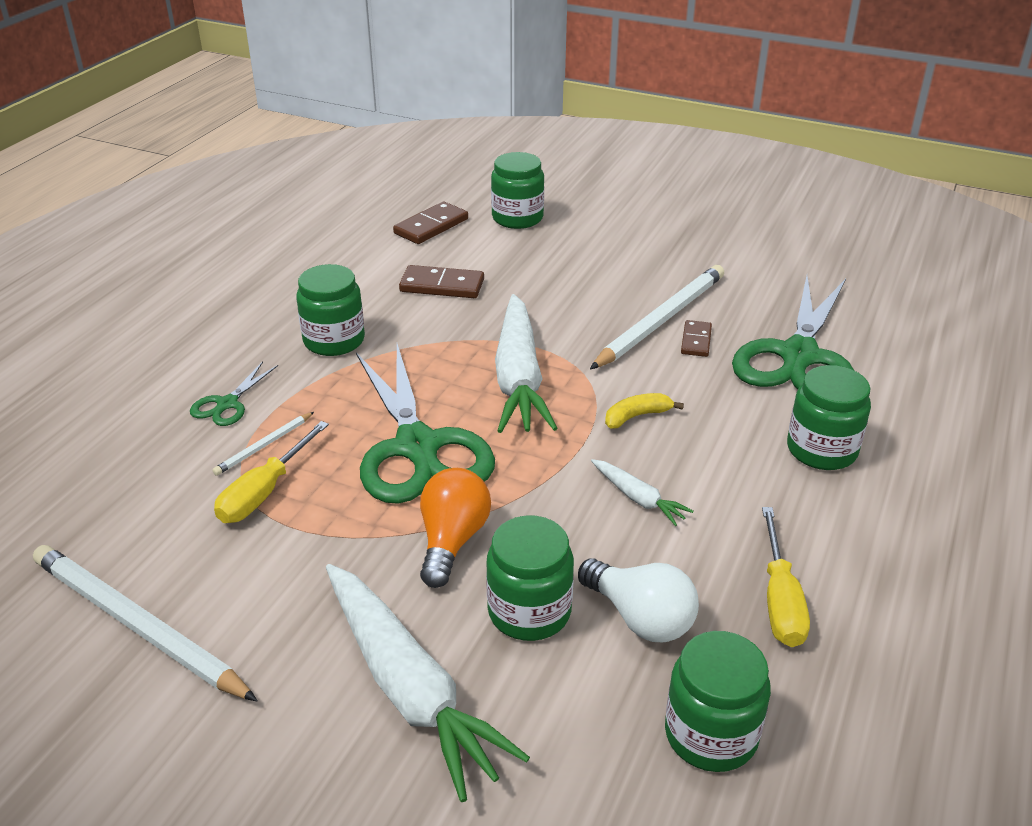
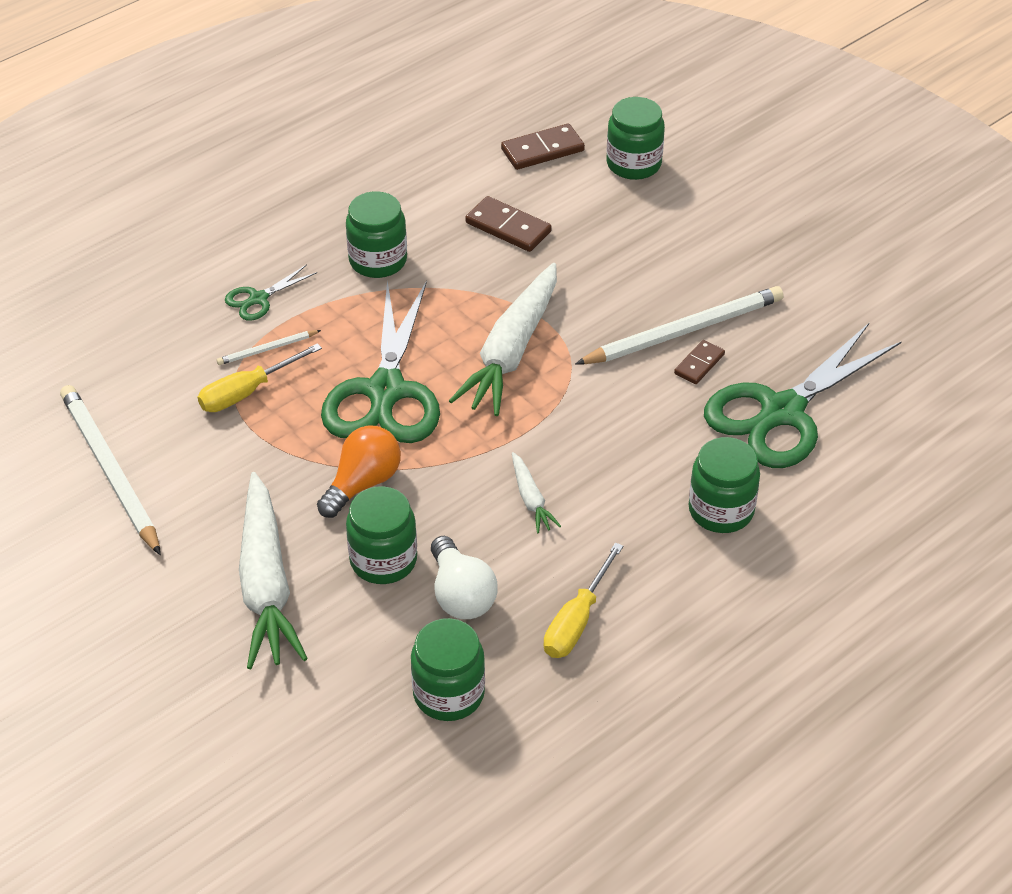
camera: 25 degrees right, 10 degrees up
yellow banana [605,393,684,429] -> none

